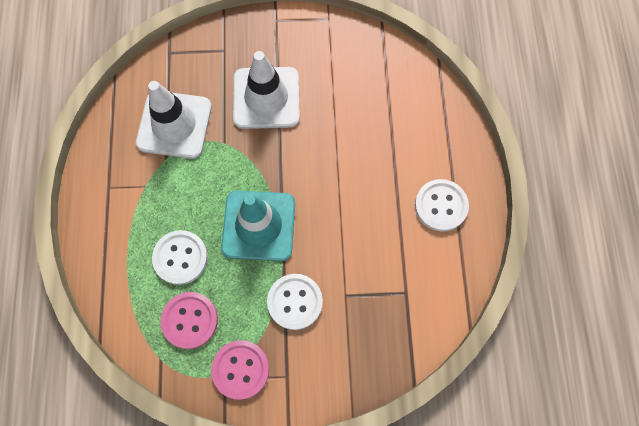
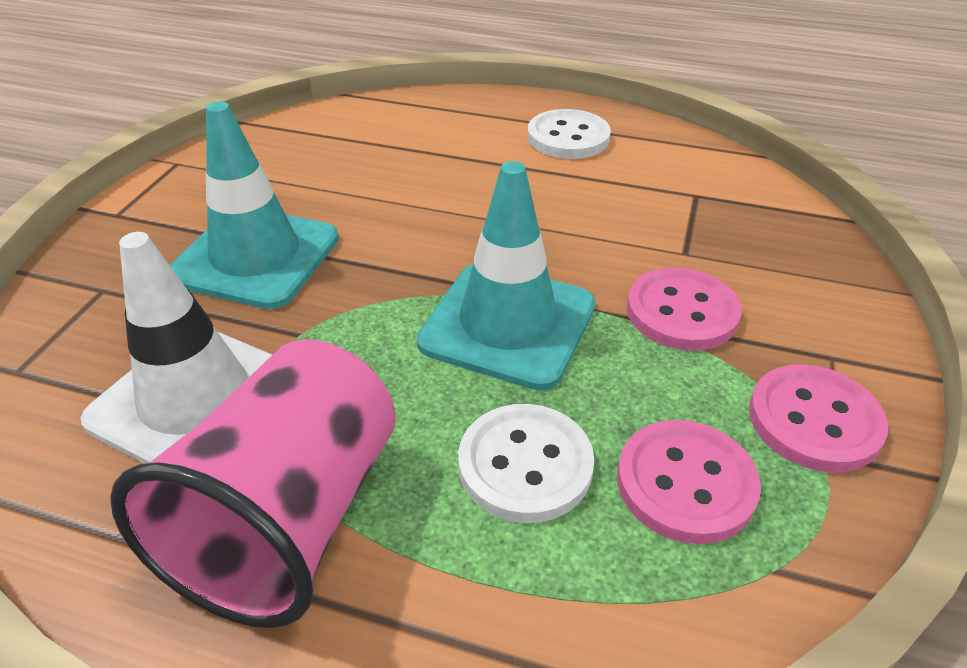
camera: 70 degrees left, 30 degrees down
white traffic cone [233,51,300,129] -> turquoise traffic cone [170,102,339,309]
white button [267,274,323,330] -> pink button [627,267,742,351]
none -> pink cup [110,339,395,628]

